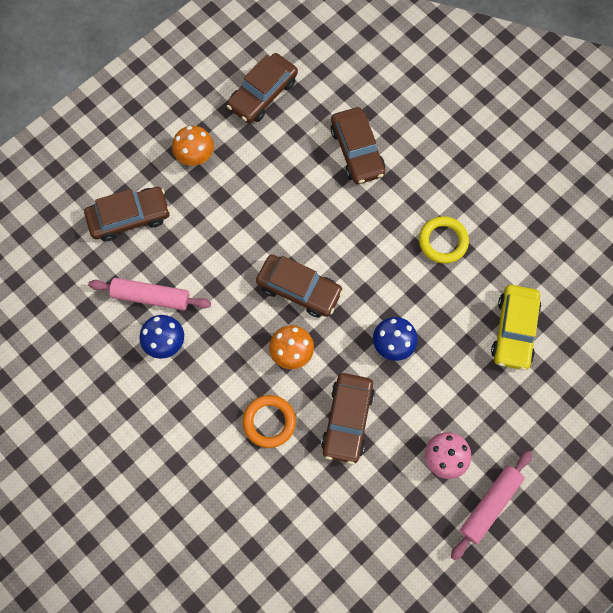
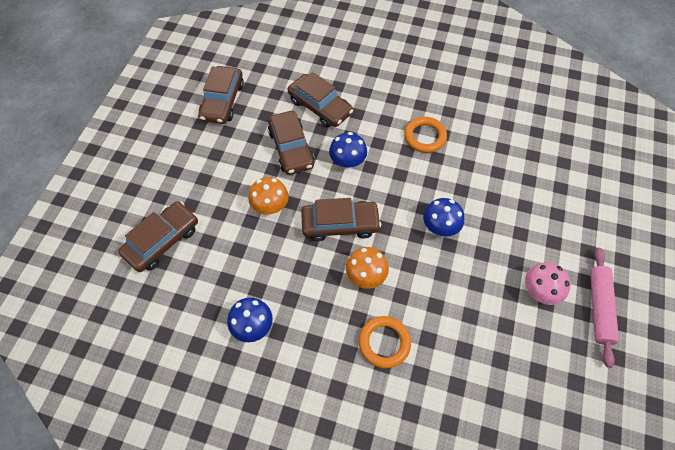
camera: 30 degrees left, 10 degrees down
pink rolling pin [88,278,211,311] -> none
orange mushroom [172,126,214,166] -> orange mushroom moved to [248,177,289,215]
brown car [321,373,374,464] -> brown car moved to [268,111,315,175]
yellow ring [419,216,469,264] -> orange ring [404,117,447,153]
yellow car [491,285,541,370] -> none
none -> blue mushroom [329,132,367,168]

